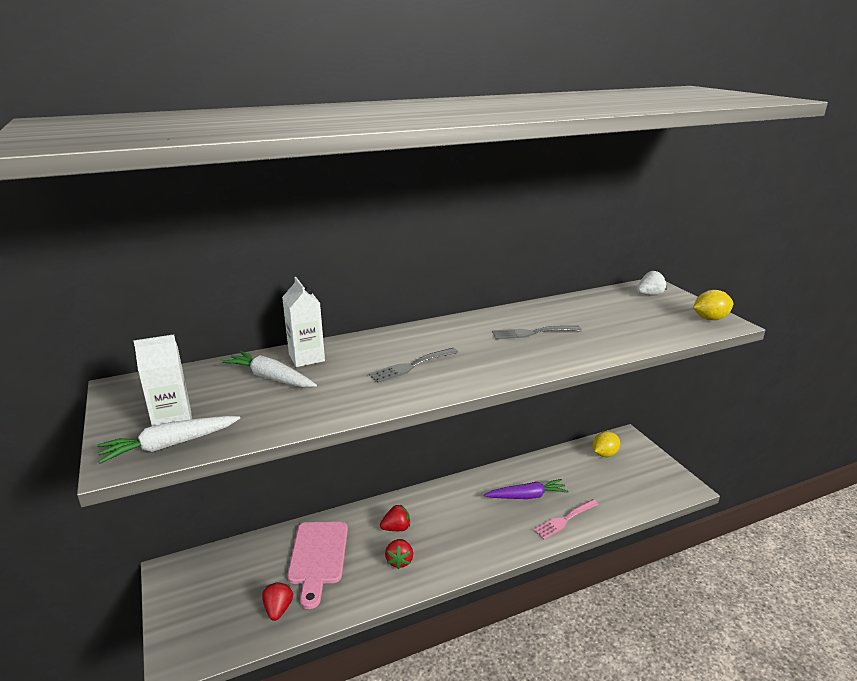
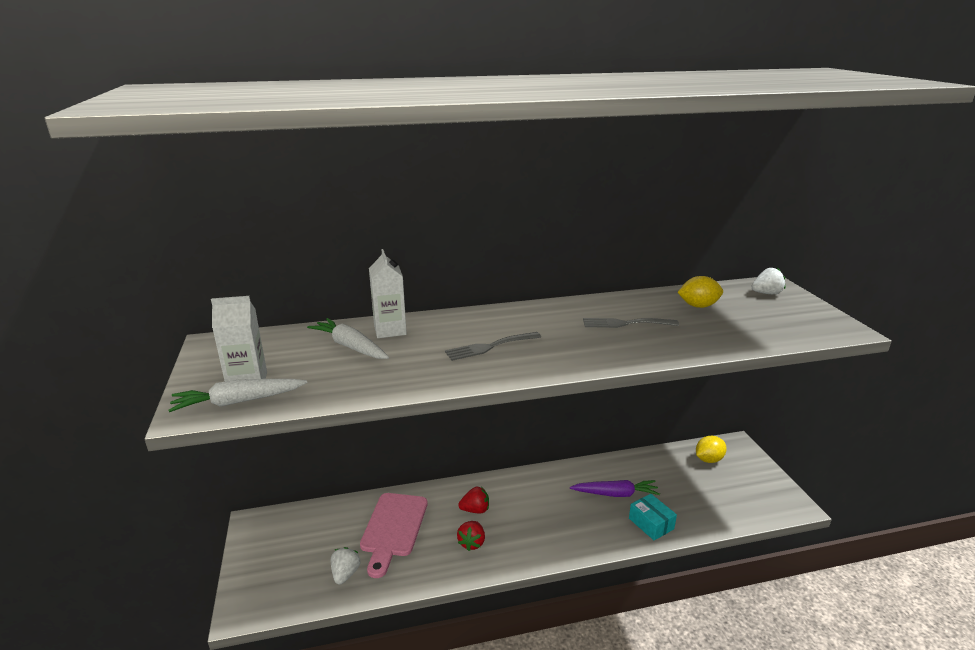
camera: 10 degrees right, 0 degrees up
red strawberry [262,582,293,621] -> white strawberry [331,547,360,585]
pink fork [534,499,599,540] -> turquoise box [629,494,677,540]
yellow lemon [693,290,733,320] -> yellow lemon moved to [677,276,723,308]

